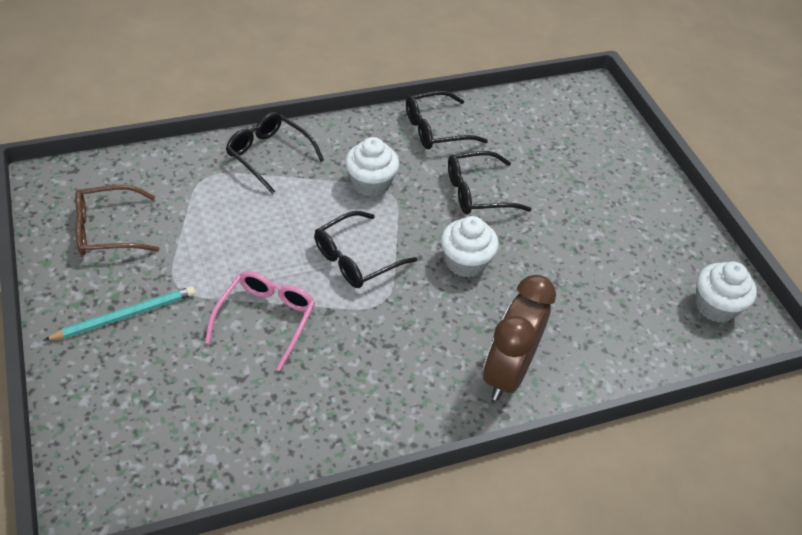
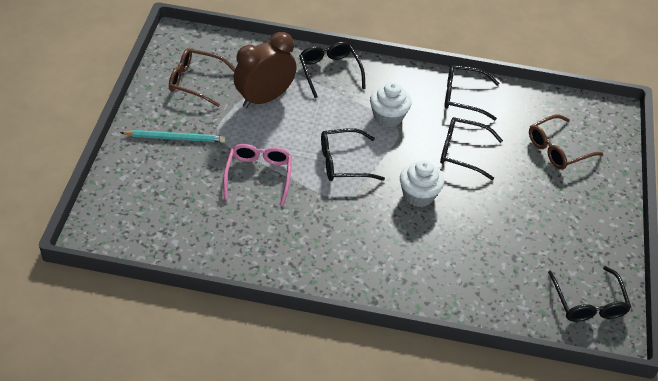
camera: 30 degrees right, 0 degrees up
pink glasses [205,271,315,371] -> pink glasses turned 45 degrees counterclockwise [223,144,292,206]
brown clock [483,275,556,401] -> brown clock moved to [233,32,297,108]
white cupcake [696,261,757,323] -> black glasses [548,266,631,322]
none -> brown glasses [529,115,603,170]

